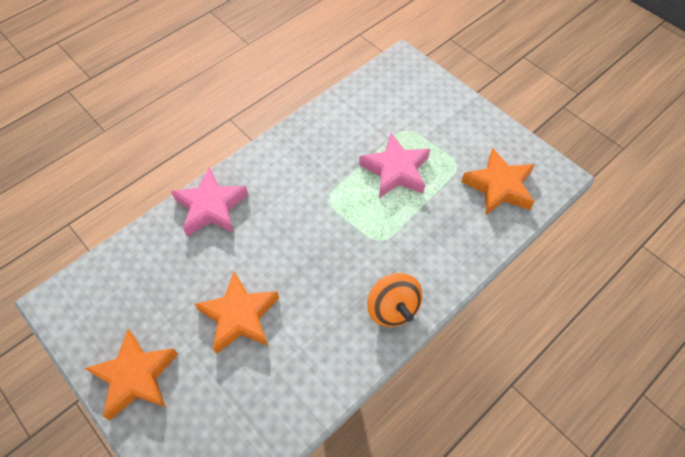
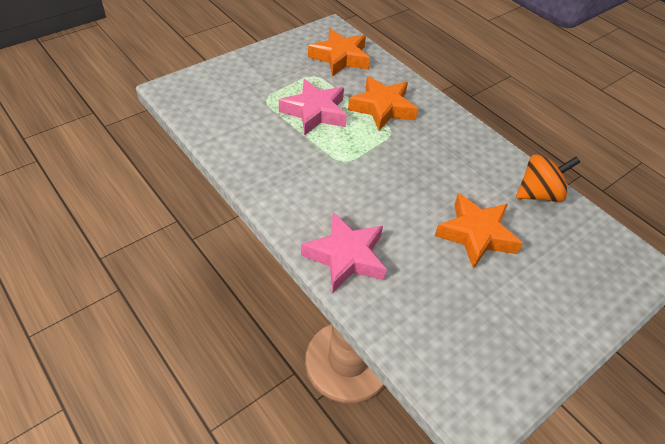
camera: 90 degrees left, 10 degrees down
orange star [85,329,178,420] -> orange star moved to [348,76,418,131]
orange spinning top [367,273,422,327] -> orange spinning top moved to [516,154,580,202]

